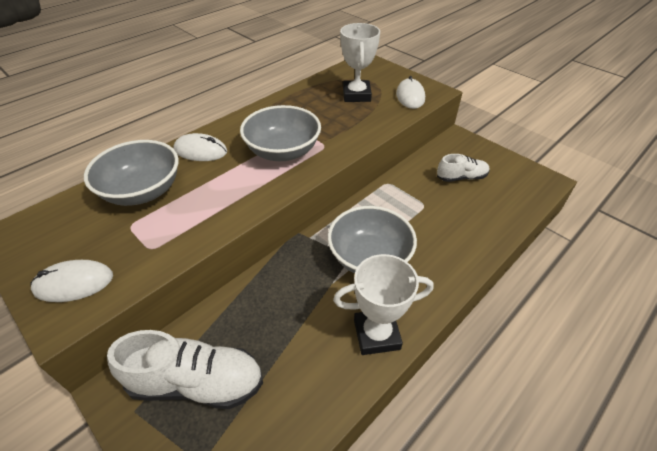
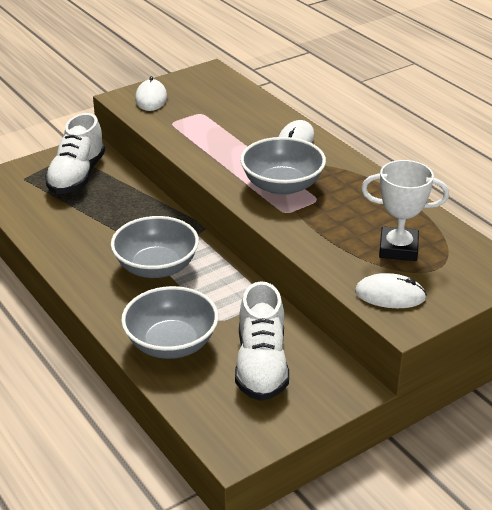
camera: 100 degrees right, 10 degrees down
grey bowl [84,140,179,206] -> grey bowl moved to [121,286,219,359]
white trophy [333,254,434,355] -> none
white shoe [437,154,489,182] -> white shoe [235,281,289,401], size x1.70

